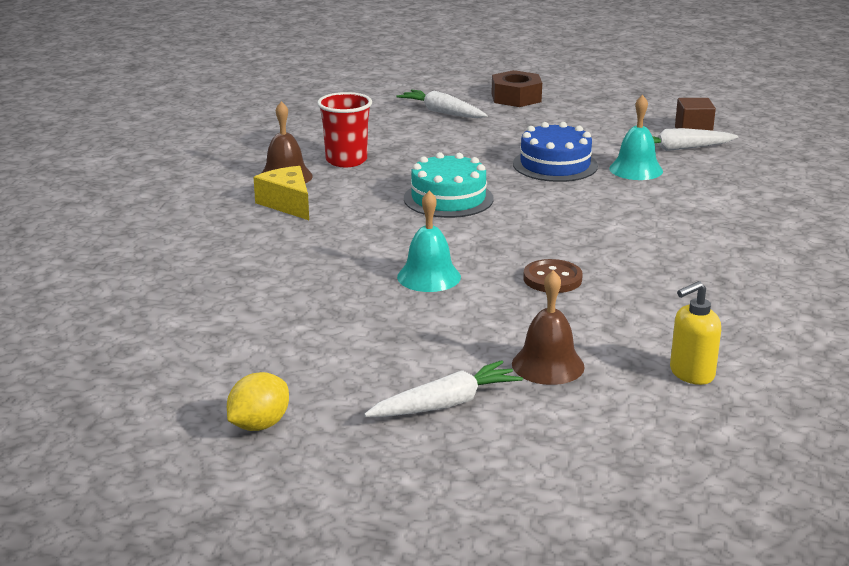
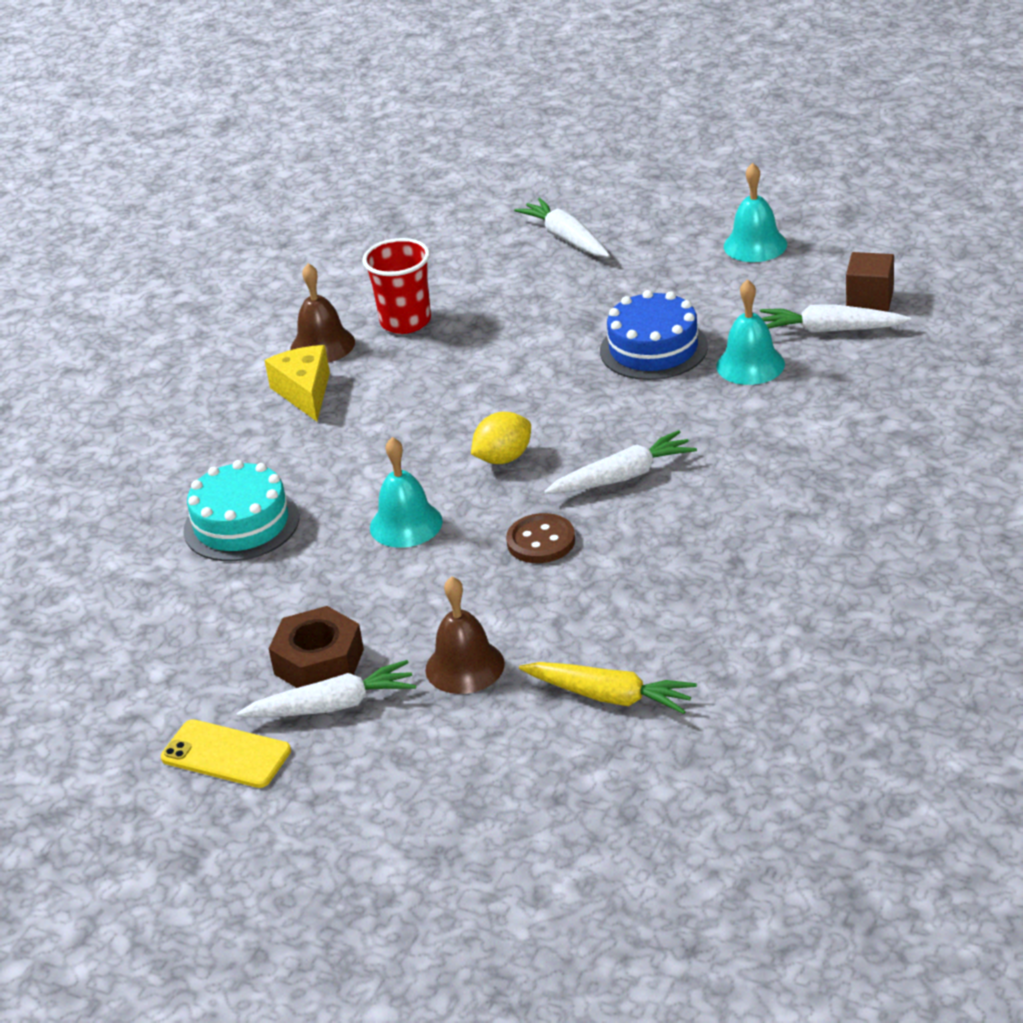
camera: 20 degrees right, 10 degrees up
yellow lemon [227,372,289,431] -> yellow lemon moved to [471,412,531,464]
turquoise cake [404,152,494,218] -> turquoise cake moved to [184,460,299,561]
brown nut [491,70,542,107] -> brown nut moved to [269,606,364,688]
yellow soap dispenser [670,281,721,385] -> yellow carrot [519,662,697,714]
none -> yellow phone [161,719,291,788]
none -> white carrot [544,430,697,494]
none -> turquoise bell [724,163,787,262]

